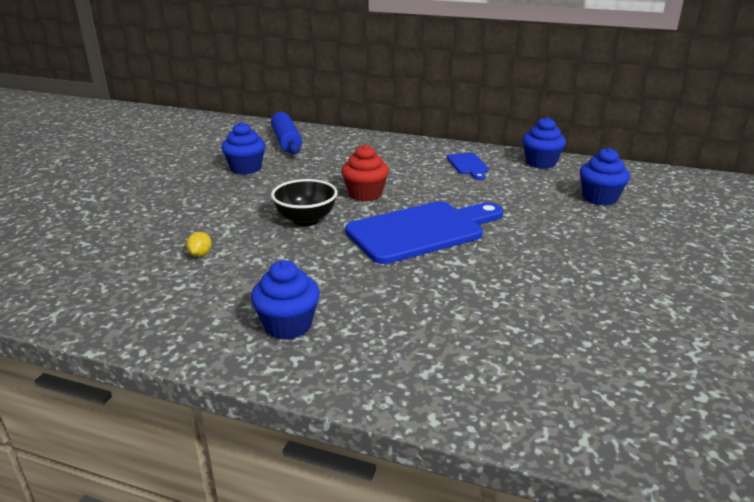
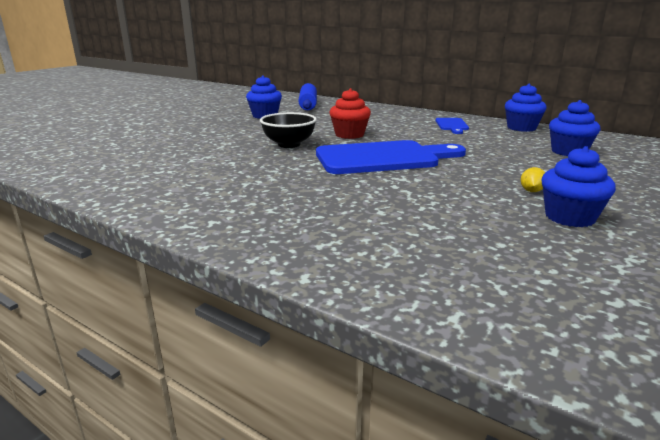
camera: 15 degrees right, 5 degrees down
yellow lemon [186,232,212,257] -> yellow lemon moved to [521,167,545,192]
blue cupcake [251,260,320,340] -> blue cupcake moved to [541,146,616,227]

